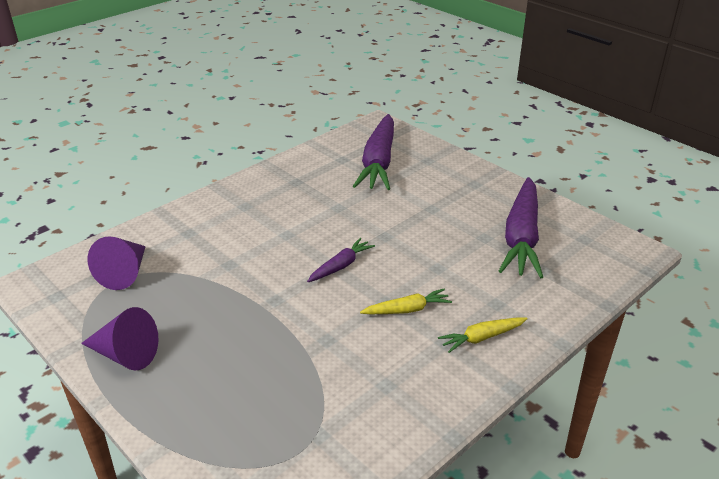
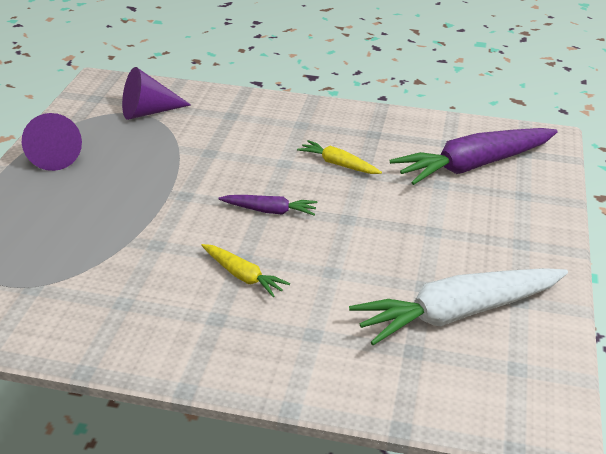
camera: 55 degrees right, 0 degrees up
yellow carrot [438,317,528,353] -> yellow carrot moved to [297,140,382,174]
purple carrot [499,177,543,278] -> white carrot [349,268,568,345]

